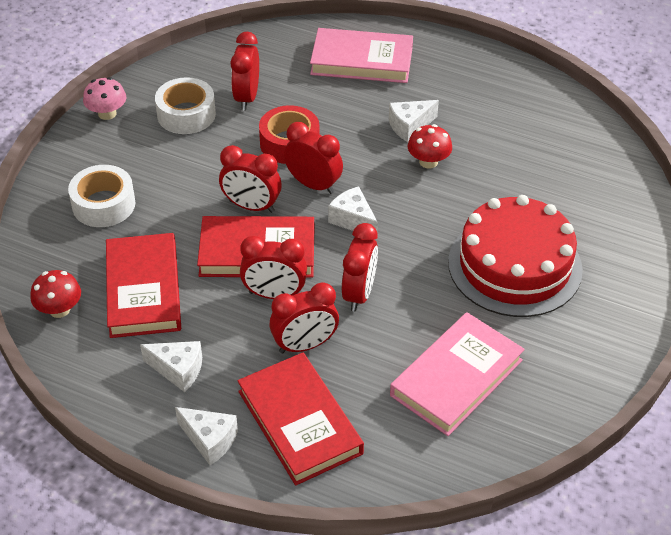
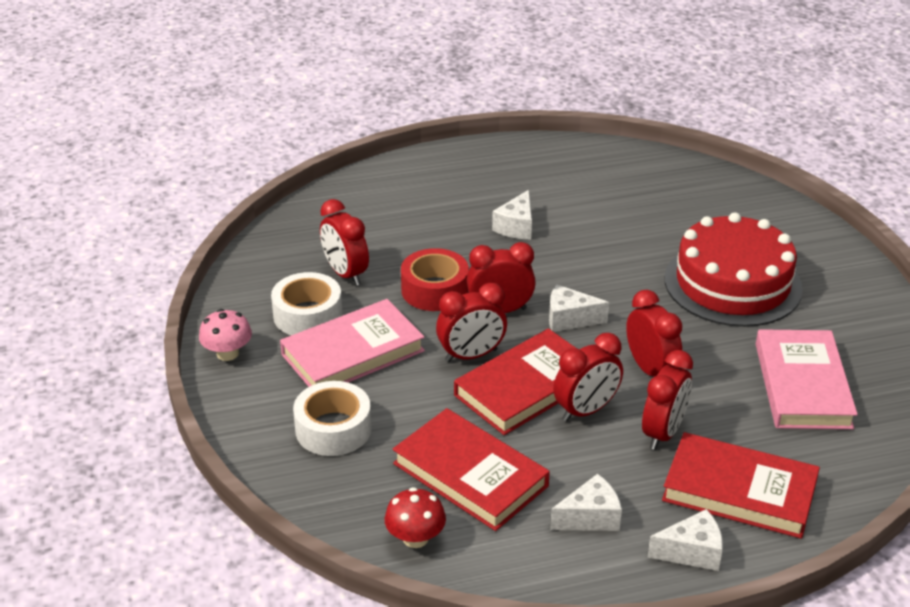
camera: 40 degrees left, 10 degrees down
pink book [310,28,413,83] -> pink book moved to [280,299,425,387]
red mushroom [408,124,452,168] -> none

